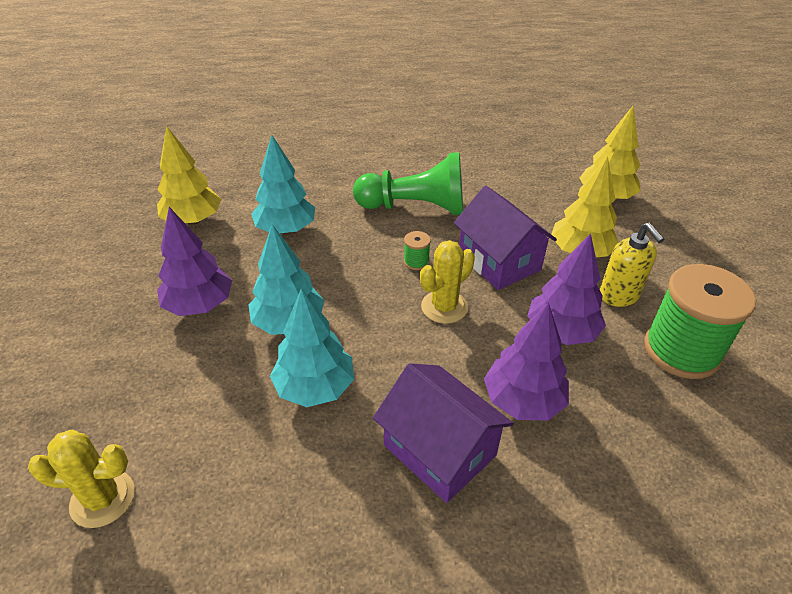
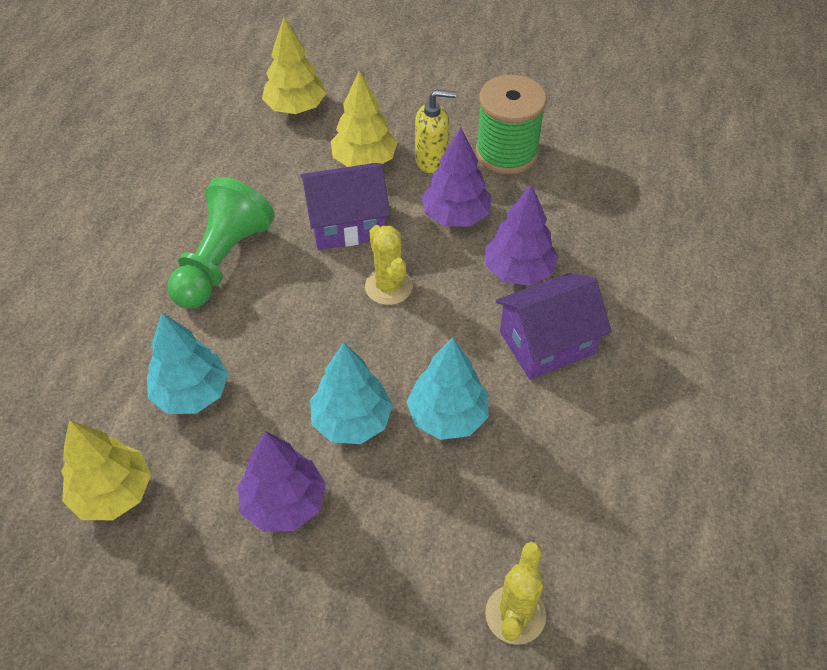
camera: 70 degrees left, 10 degrees up
green spool [404,231,431,270] -> none

